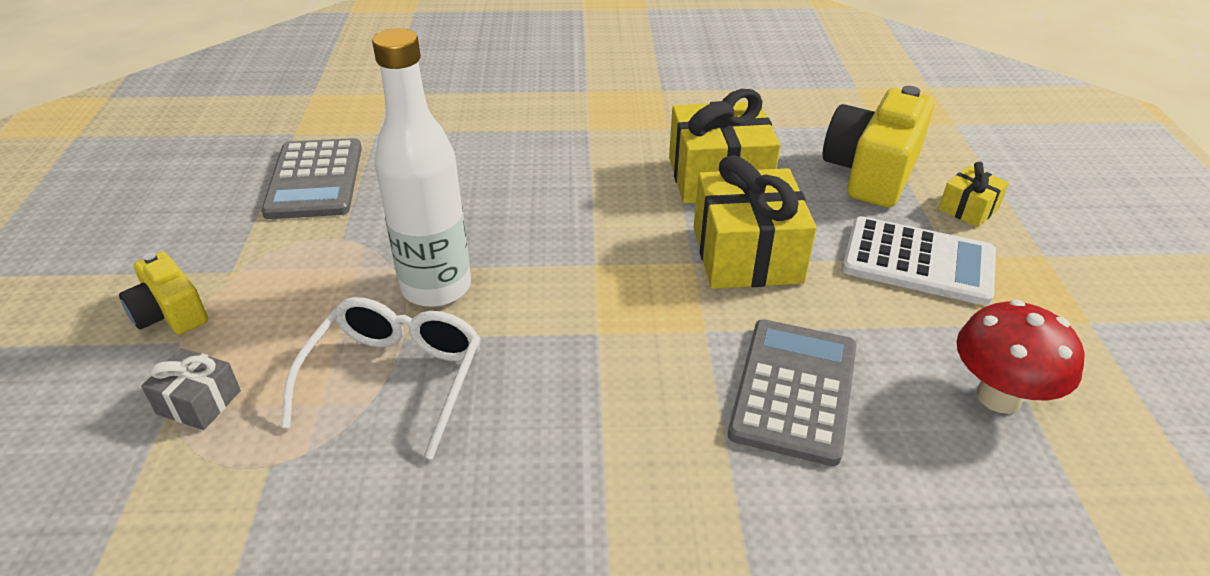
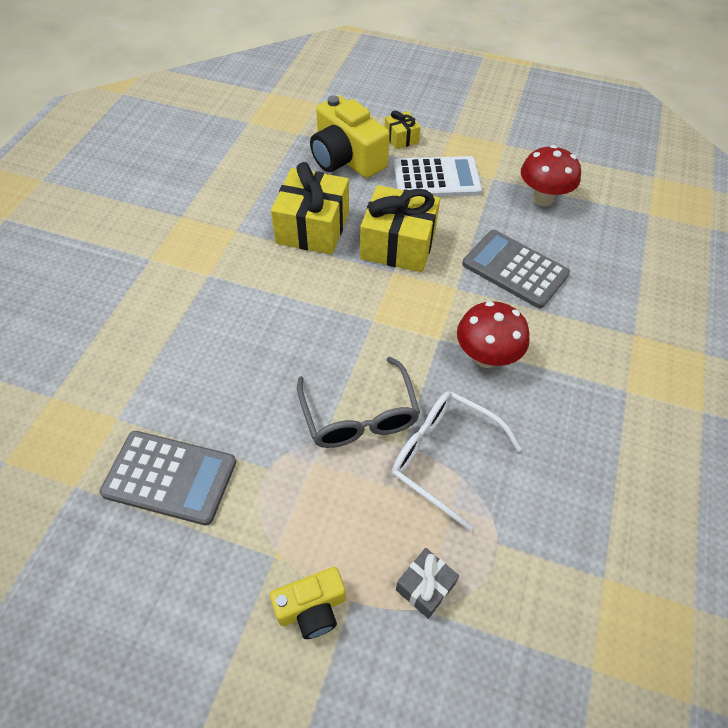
camera: 70 degrees left, 15 degrees up
white bottle [372,28,471,307] -> grey glasses [297,357,420,448]
white calculator [842,216,996,306] -> white calculator turned 45 degrees clockwise [394,156,482,197]
none -> red mushroom [457,301,530,368]

